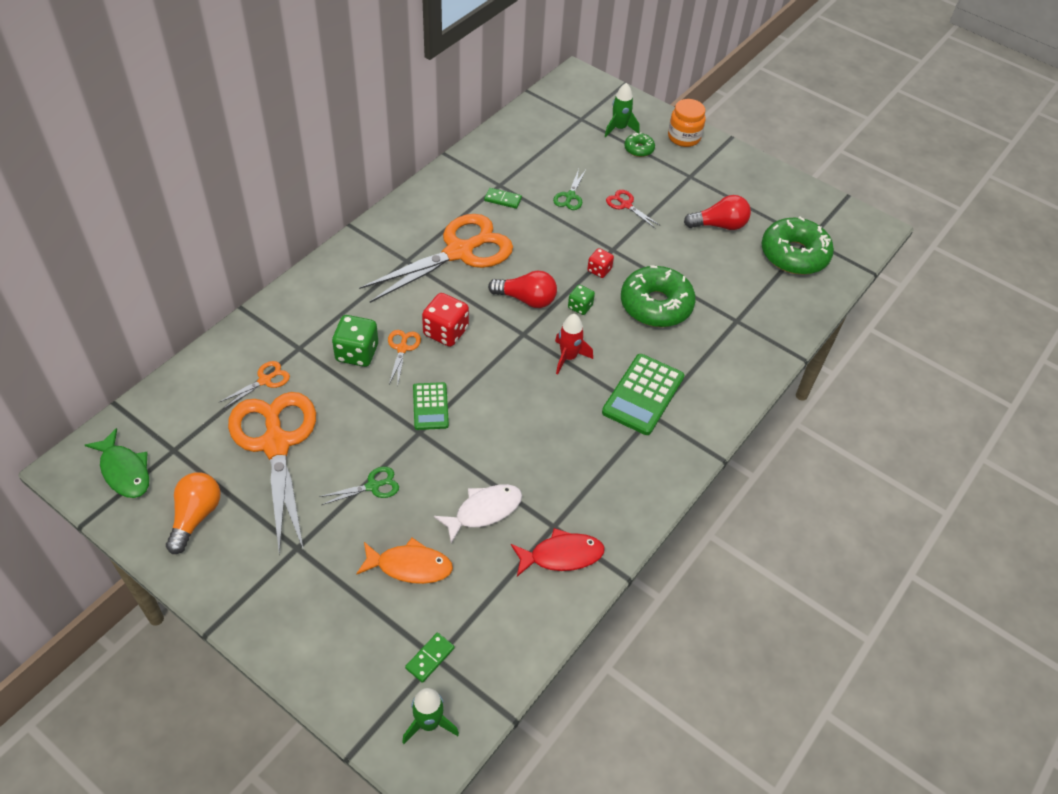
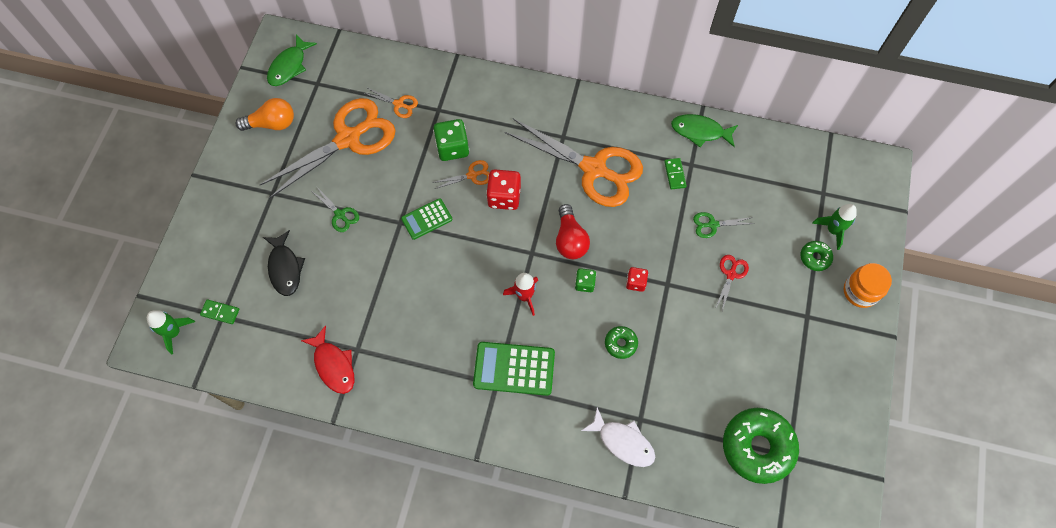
camera: 70 degrees right, 15 degrees up
orange fish [356,538,453,584] -> black fish [263,230,305,296]
white fish [434,484,522,543] -> white fish moved to [581,407,655,467]
green donut [621,265,696,327] -> green donut [605,326,638,359], size x0.47
red light bulb [684,195,751,230] -> none
none -> green fish [671,114,738,147]

